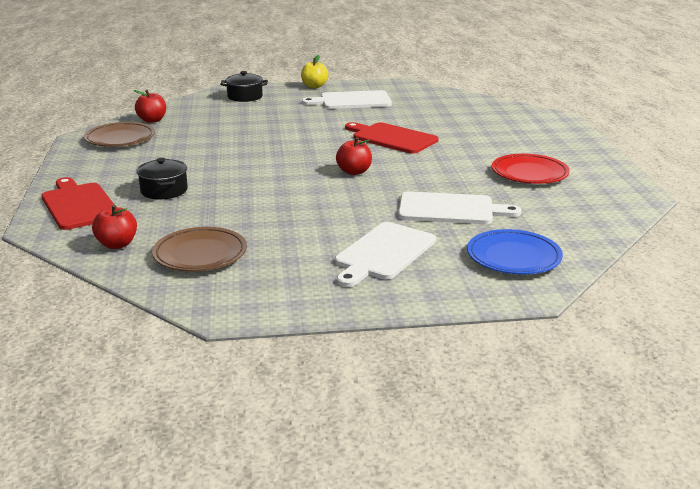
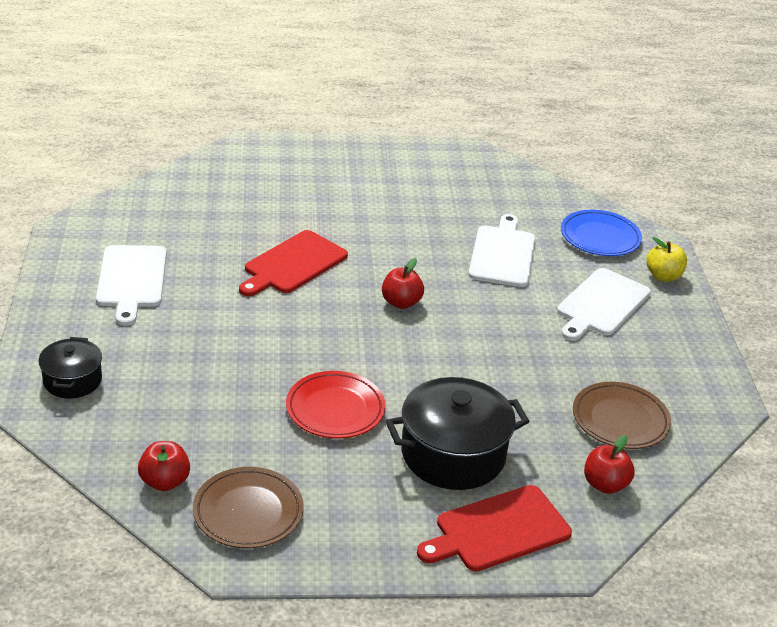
camera: 90 degrees left, 10 degrees up
black pot [136,158,188,200] -> black pot [386,377,530,490], size x1.76
yellow apple [301,55,329,88] -> yellow apple moved to [646,237,687,282]
white cutting board [335,222,436,287] -> white cutting board turned 90 degrees clockwise [557,268,651,341]
red plate [492,154,570,184] -> red plate moved to [286,371,386,439]

